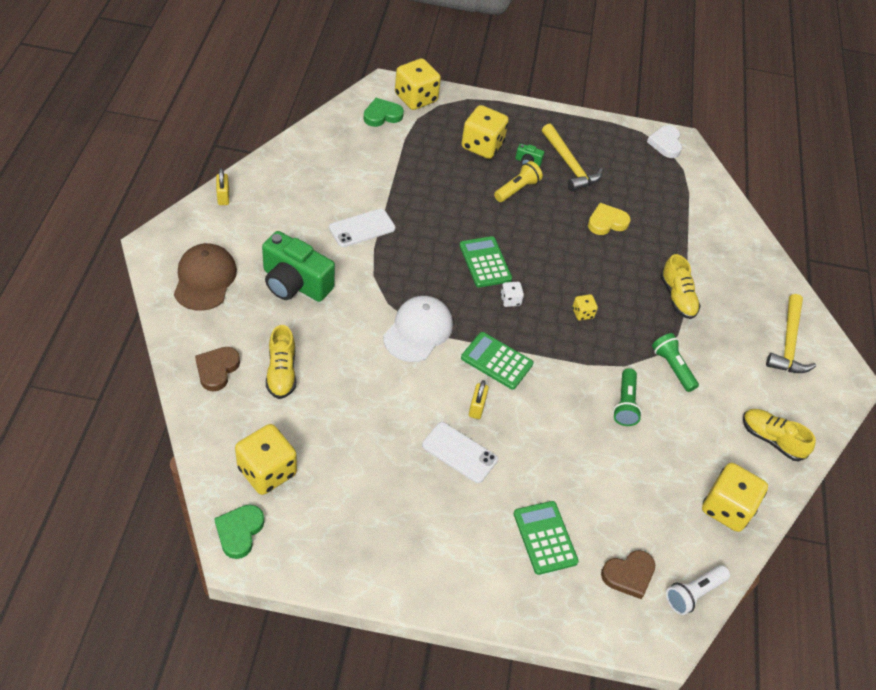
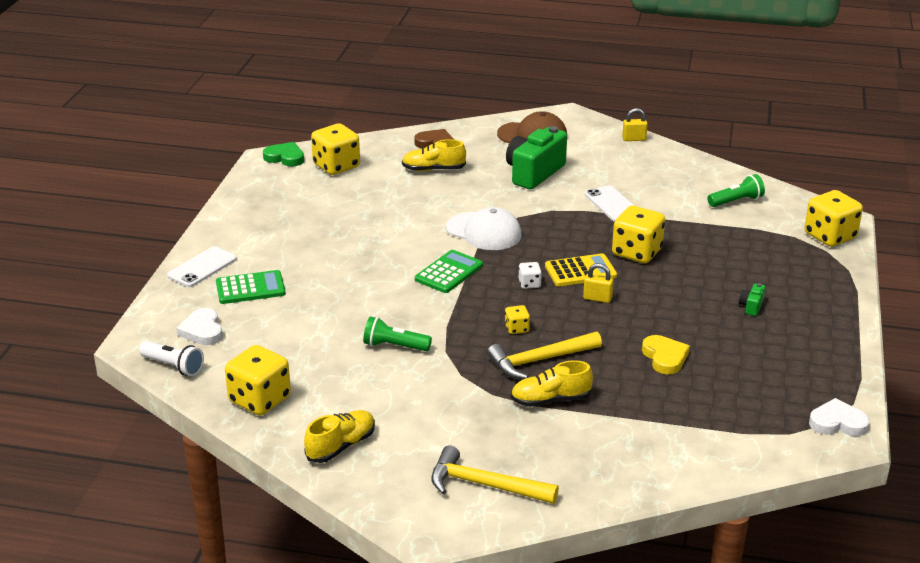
camera: 100 degrees right, 20 degrees down
green heart [364,98,404,127] -> none
white phone [422,422,498,483] -> white phone moved to [167,246,237,287]
green calculator [459,236,512,287] -> yellow calculator [545,253,617,286]
yellow dice [461,105,509,159] -> yellow dice moved to [612,206,665,263]
yellow padlock [469,380,489,419] -> yellow padlock moved to [583,263,614,303]
yellow flashlight [494,161,543,202] -> none
yellow hammer [542,124,603,191] -> yellow hammer moved to [487,332,602,379]
brown heart [601,550,655,599] -> white heart [176,308,223,345]
green flashlight [652,333,699,392] -> green flashlight moved to [707,174,765,207]
white flashlight [666,565,730,615] -> white flashlight turned 150 degrees clockwise [139,341,204,376]

